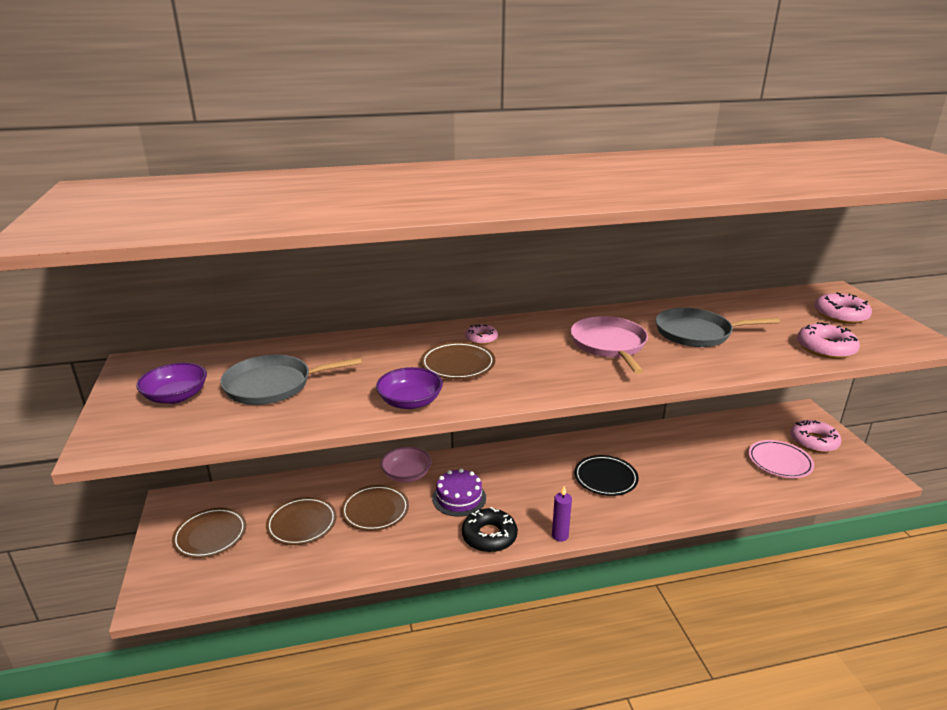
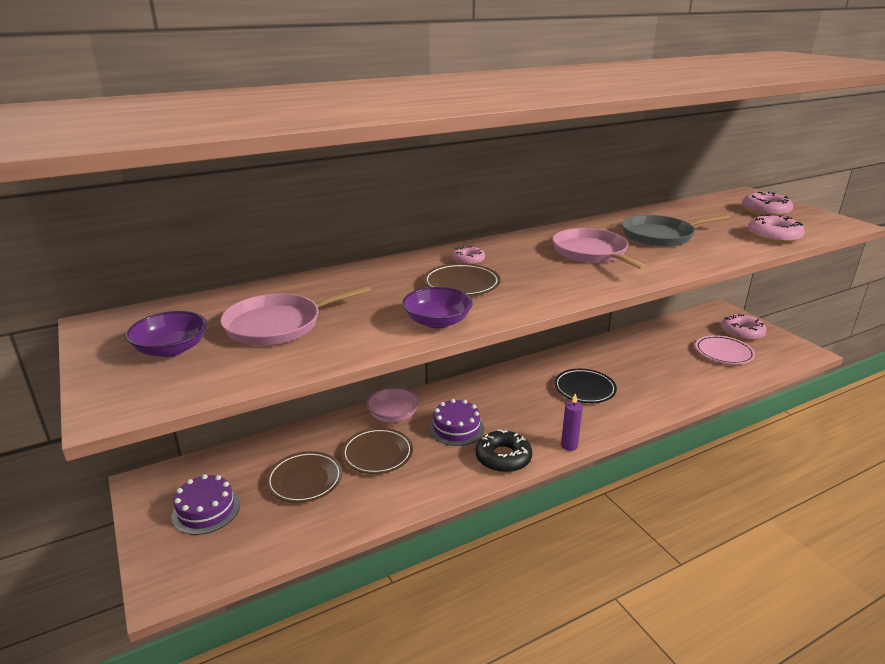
camera: 15 degrees left, 0 degrees up
brown plate [172,507,246,558] -> purple cake [171,474,240,535]
grey pan [220,355,362,405] -> pink pan [221,285,371,345]

